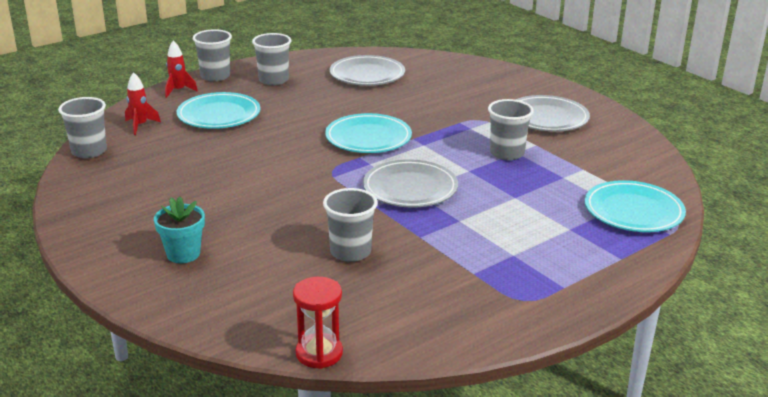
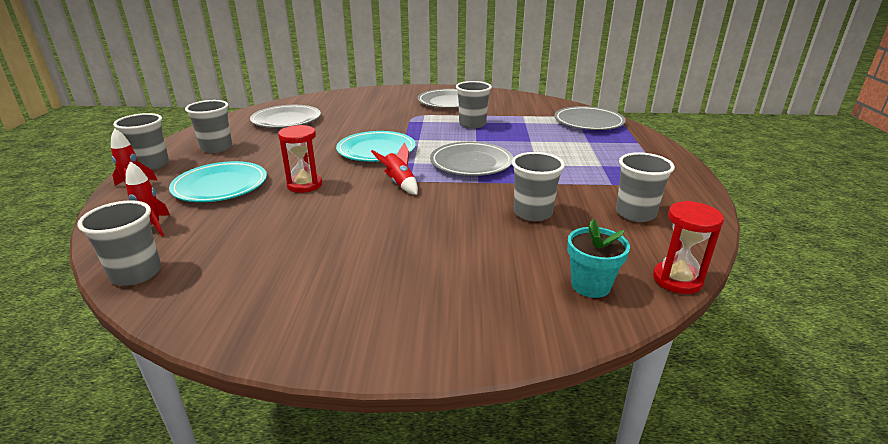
camera: 50 degrees left, 0 degrees up
turquoise flower pot [154,196,205,263] -> turquoise flower pot moved to [567,219,630,298]
turquoise plate [585,180,686,232] -> grey plate [554,106,626,130]
none -> red hourglass [278,125,322,193]
none -> red rocket [371,142,418,195]
none -> grey cup [616,152,675,222]

